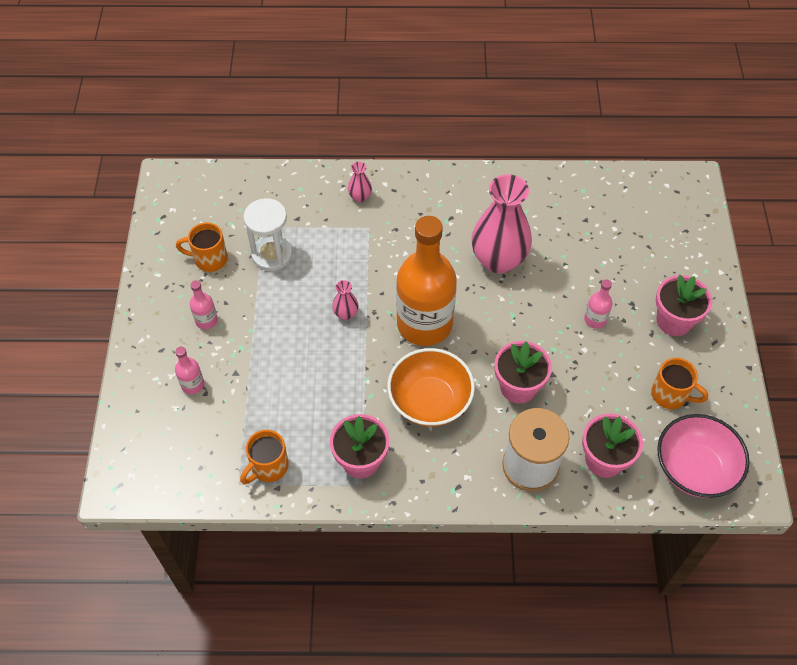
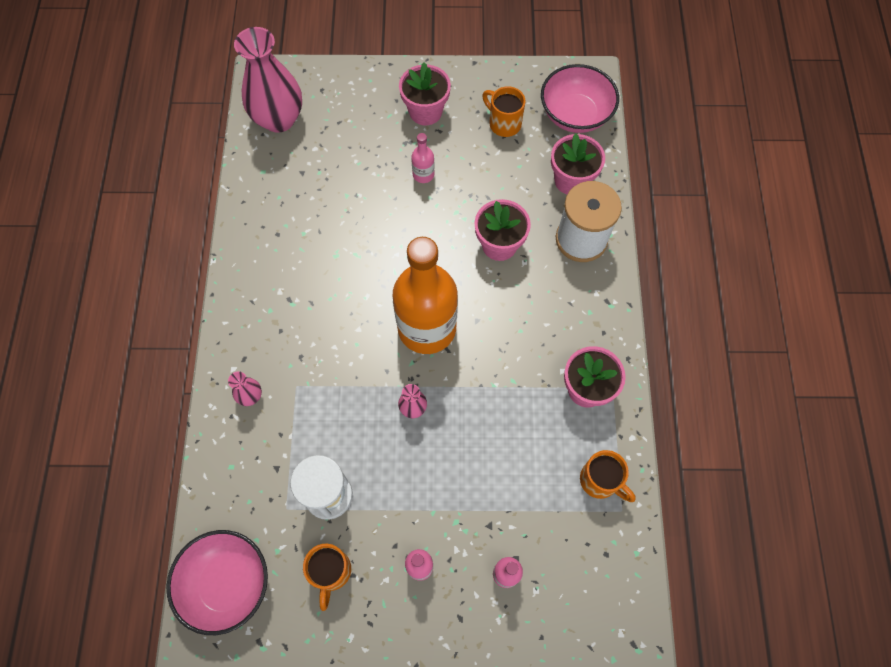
camera: 90 degrees left, 10 degrees up
orange bowl [387,348,475,427] -> none
pink vase [471,174,532,273] -> pink vase moved to [234,27,302,133]
orange mug [651,358,708,409] -> orange mug turned 75 degrees counterclockwise [483,86,526,137]
none -> pink bowl [166,530,268,635]

